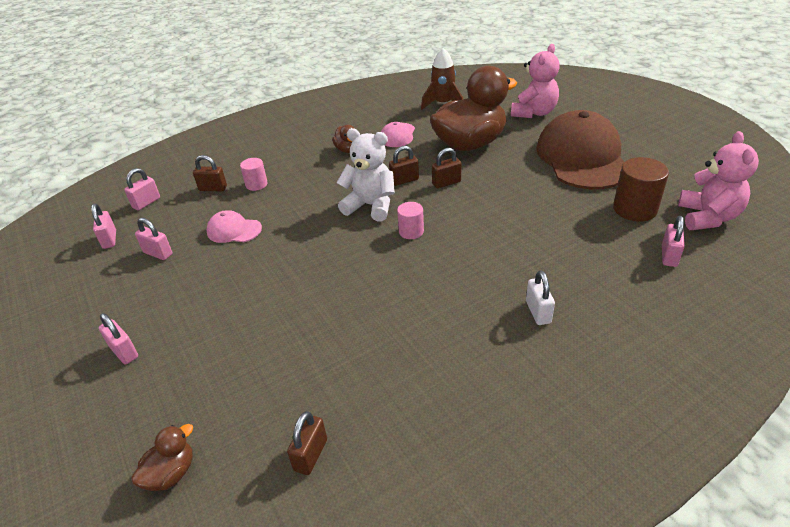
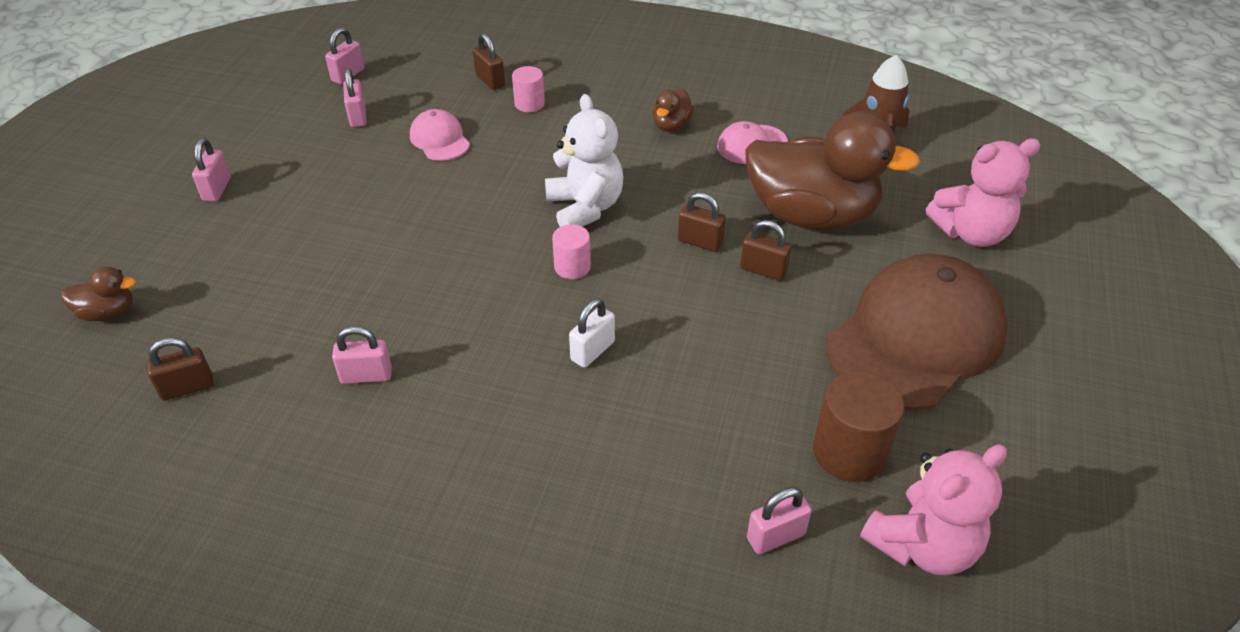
camera: 45 degrees right, 5 degrees up
pink padlock [124,168,160,211] -> pink padlock moved to [332,326,392,384]
brown padlock [389,146,419,186] -> brown padlock moved to [740,220,792,281]
white padlock [526,270,555,325] -> white padlock moved to [569,299,615,368]

